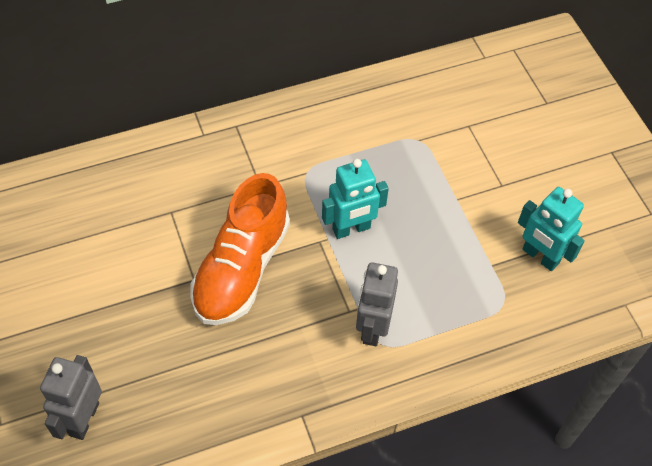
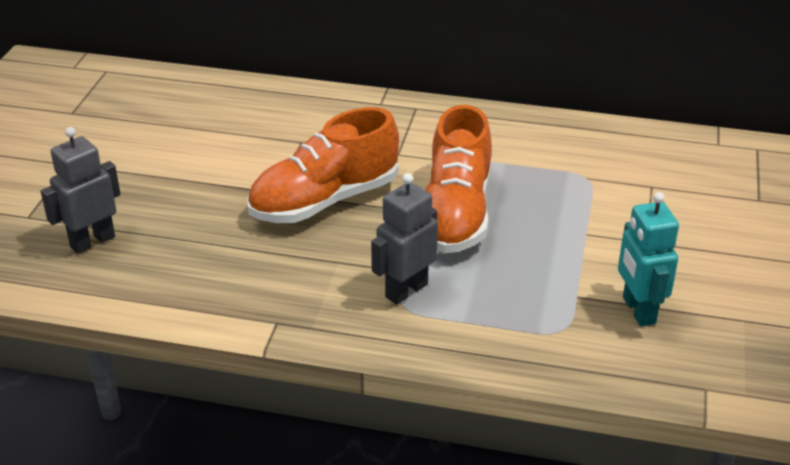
camera: 35 degrees right, 20 degrees down
turquoise robot [322,159,389,239] -> orange shoe [425,105,492,253]

